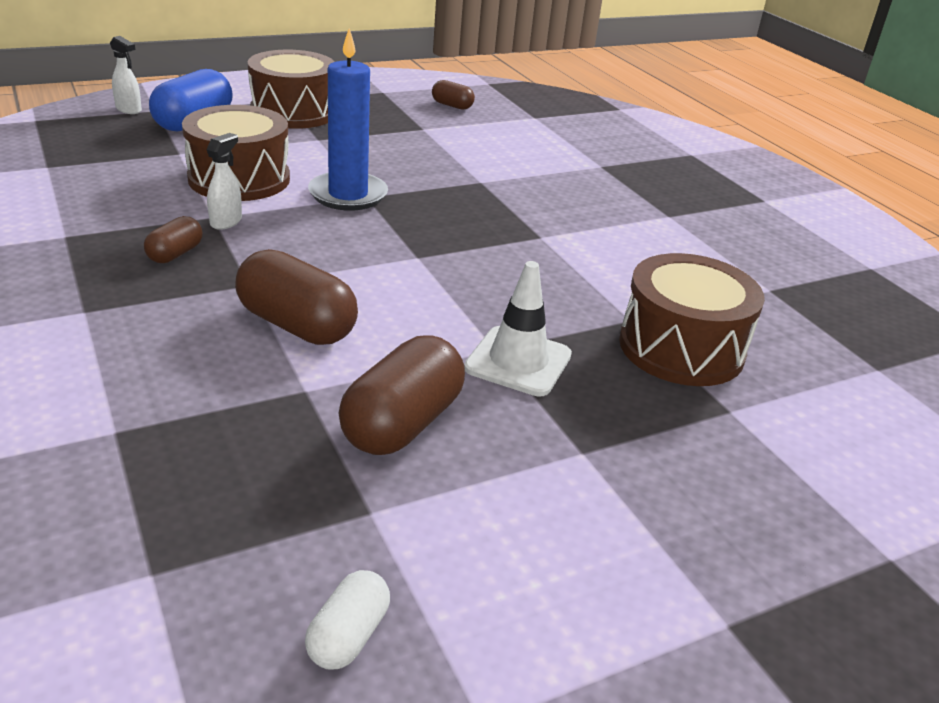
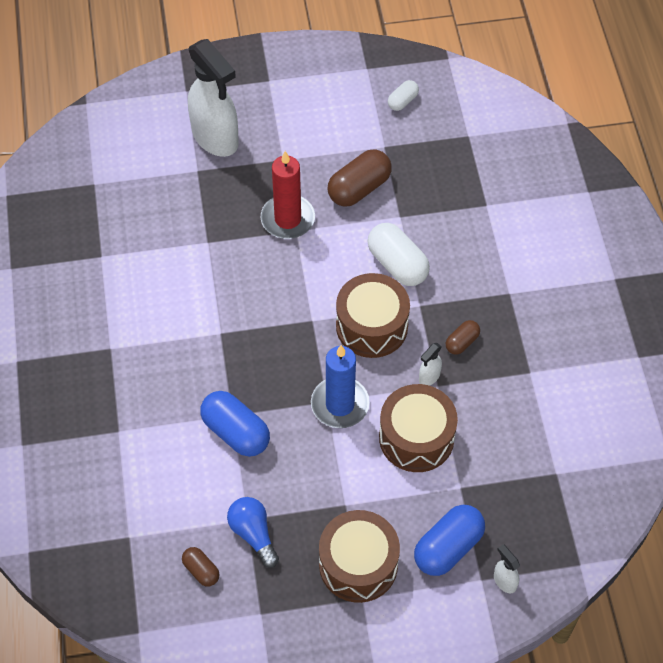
camera: 160 degrees left, 25 degrees up
brown capsule [235,249,358,345] -> white capsule [368,223,430,286]
white traffic cone [464,261,572,396] -> red candle [261,151,315,239]
brown drum [619,253,765,386] -> brown drum moved to [336,273,410,358]
none -> white spray bottle [188,39,239,157]
none -> blue capsule [200,391,270,457]
none -> blue light bulb [227,497,279,568]

